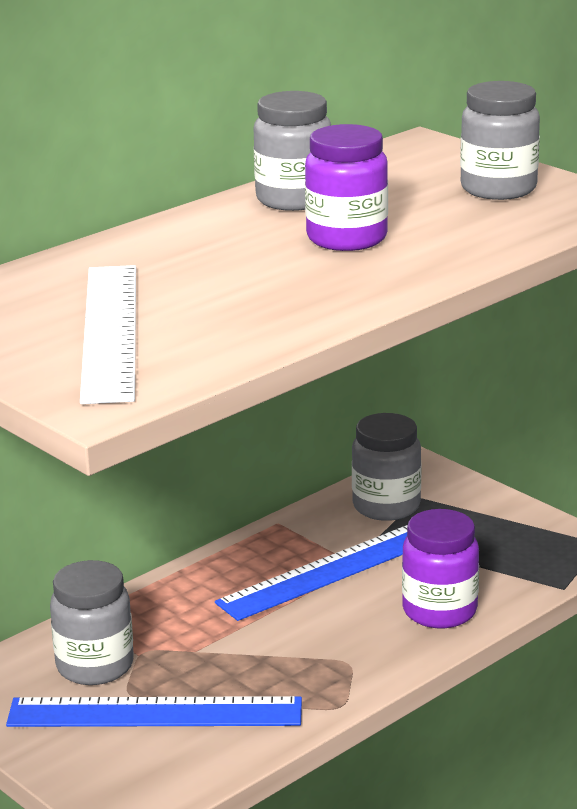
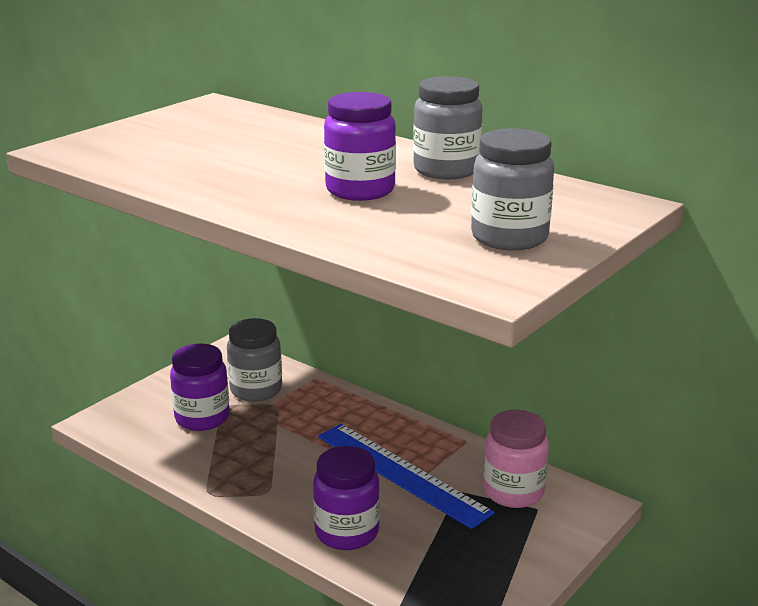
camera: 80 degrees right, 0 degrees up
blue ruler [6,696,302,727] -> purple jar [170,344,230,431]
white ruler [80,265,136,404] -> none
grey jar [352,413,421,521] -> pink jar [484,410,549,508]

